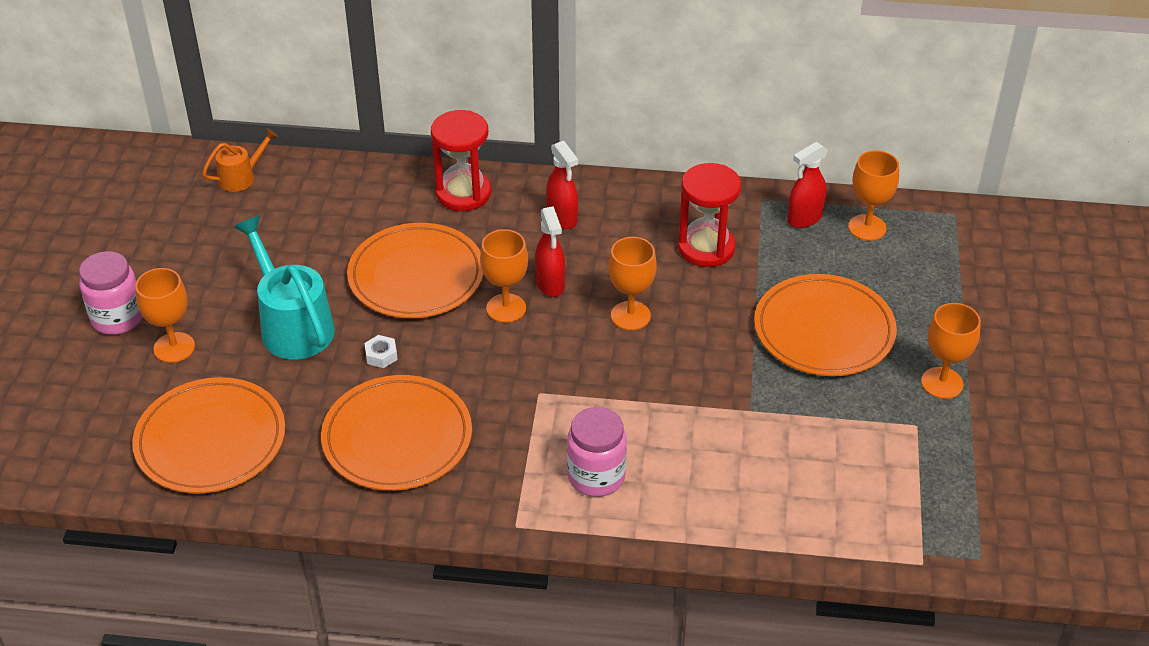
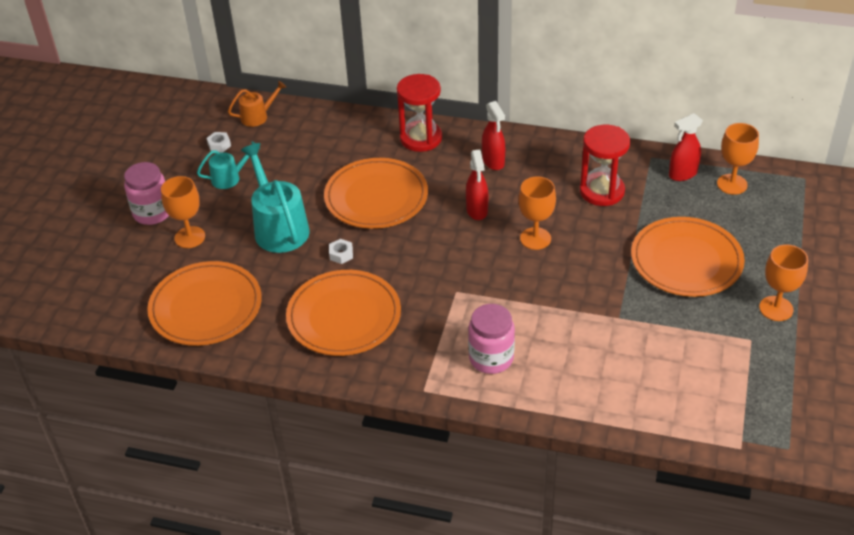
camera: 10 degrees right, 0 degrees up
orange goblet [480,229,528,323] -> none
none -> turquoise watering can [197,141,260,189]
none -> white nut [206,132,231,152]

